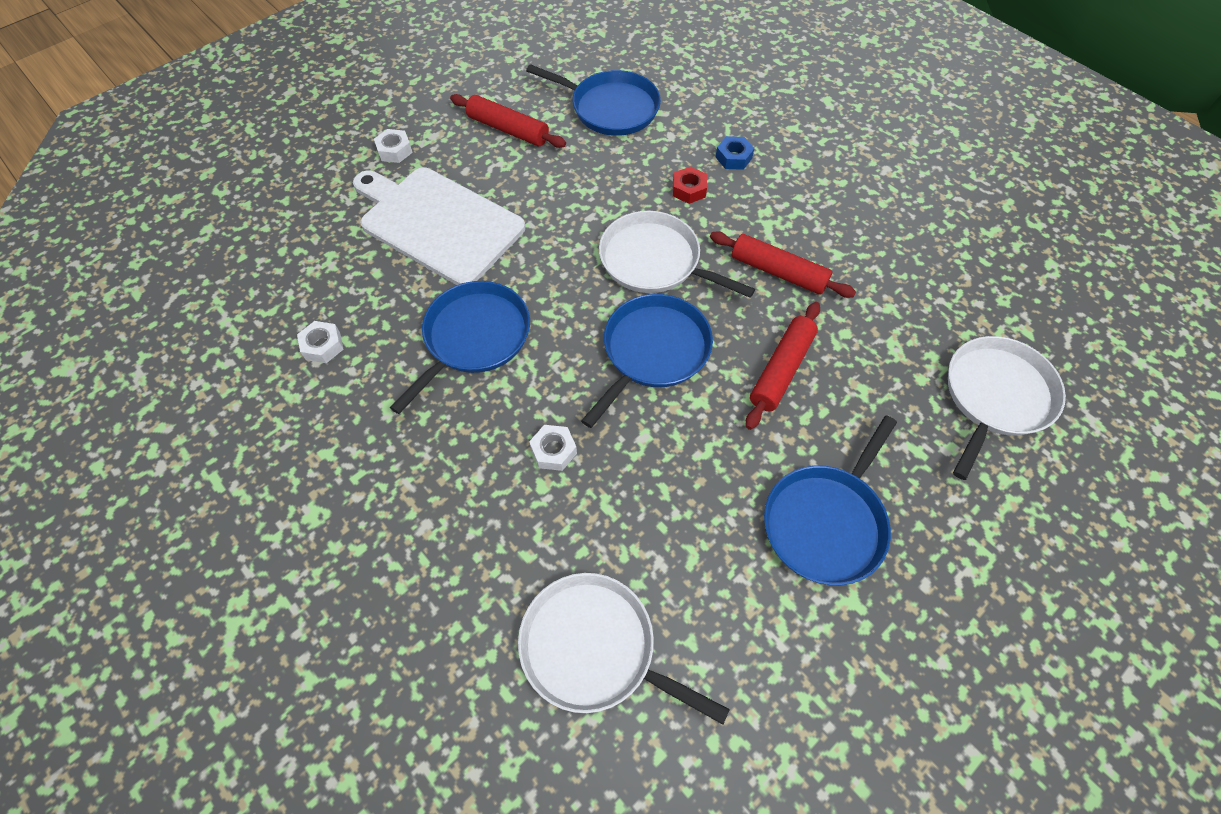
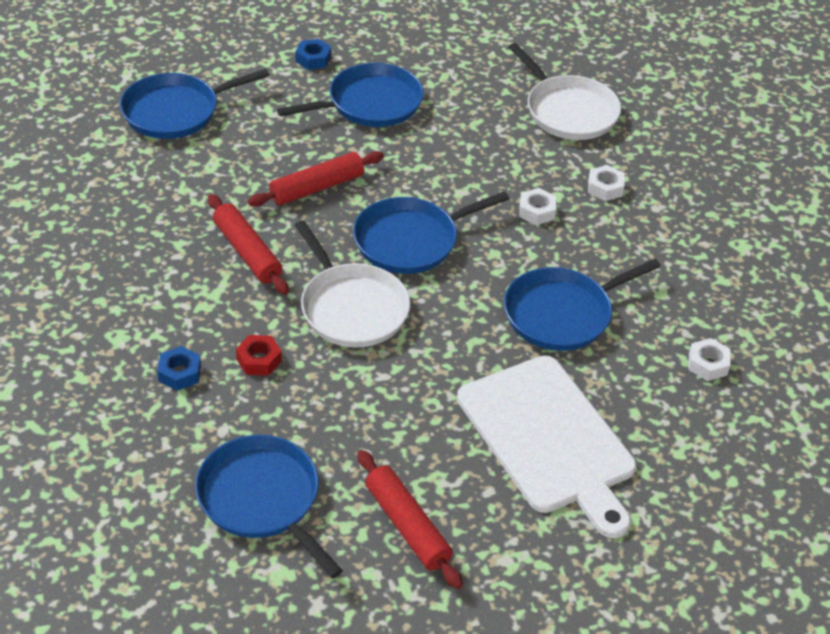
camera: 155 degrees left, 15 degrees down
white nut [374,129,413,163] -> white nut moved to [588,165,625,201]
white pan [948,336,1066,480] -> blue pan [120,69,270,139]
none -> blue nut [295,39,331,70]

